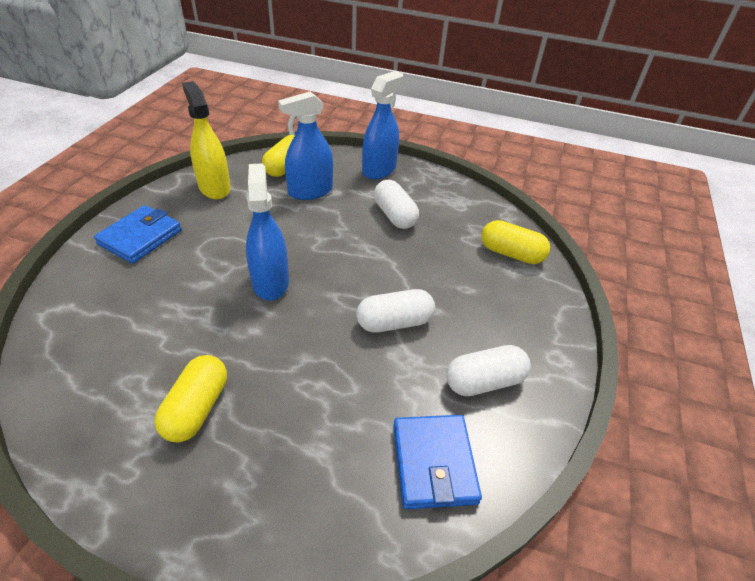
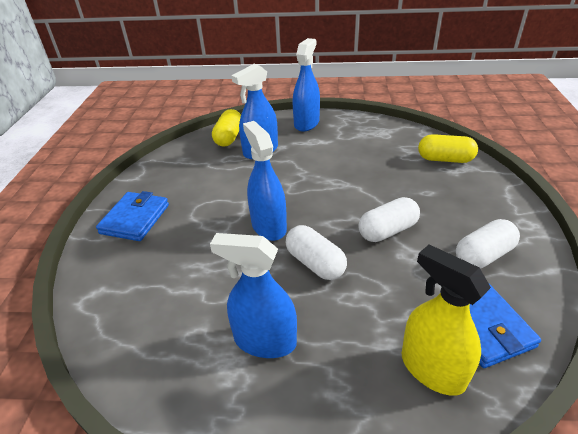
camera: 10 degrees left, 5 degrees down
yellow capsule [155,355,227,442] -> blue spray bottle [210,233,297,358]
yellow spray bottle [182,81,231,199] -> yellow spray bottle moved to [401,245,491,396]
white capsule [374,180,419,229] -> white capsule moved to [285,225,347,280]

